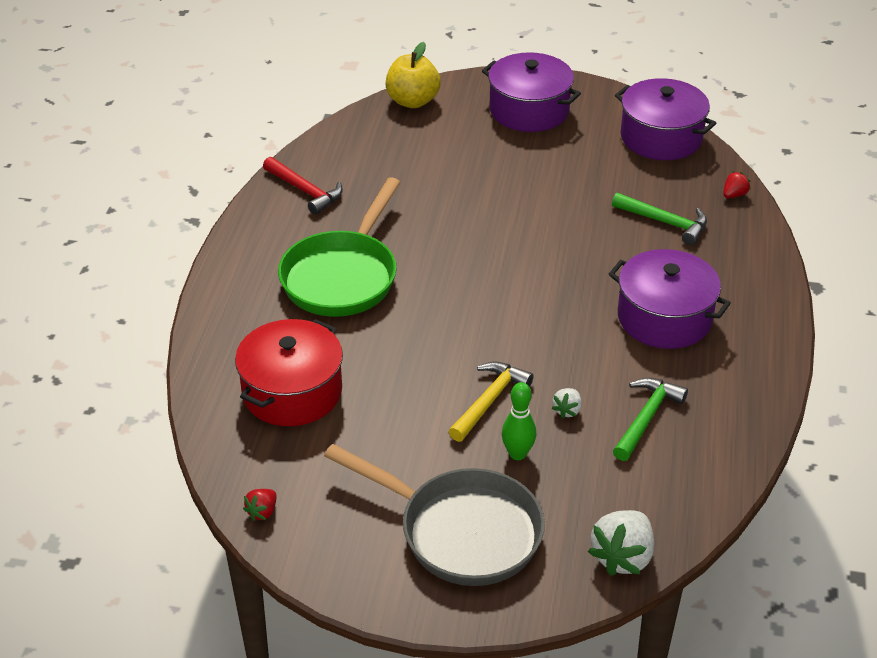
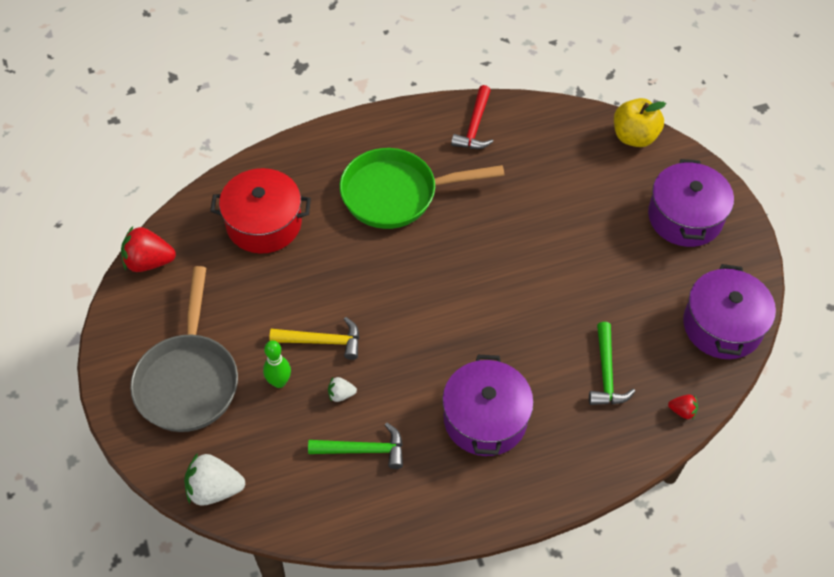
camera: 60 degrees right, 15 degrees up
red strawberry [243,489,277,521] -> red strawberry [121,226,176,272], size x1.95

